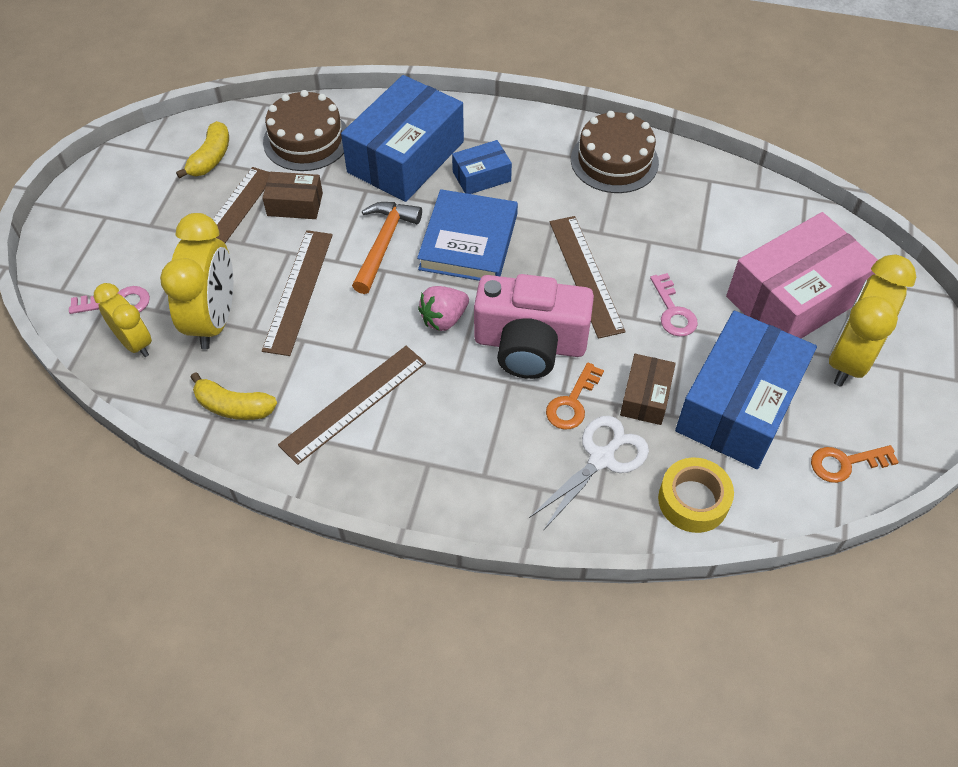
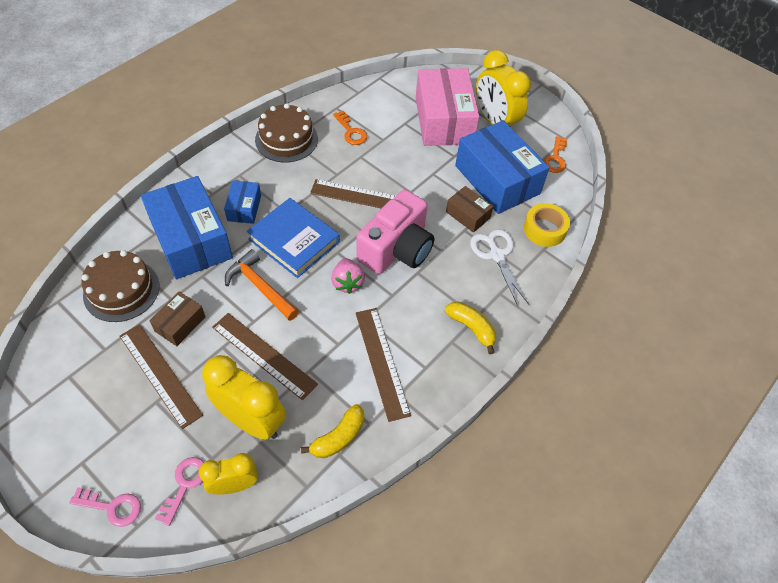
camera: 65 degrees left, 0 degrees up
yellow banana [176,121,229,179] -> yellow banana moved to [445,302,496,354]
orange key [546,362,604,430] -> orange key moved to [333,111,367,145]
pink key [650,273,698,337] -> pink key moved to [69,487,141,527]

